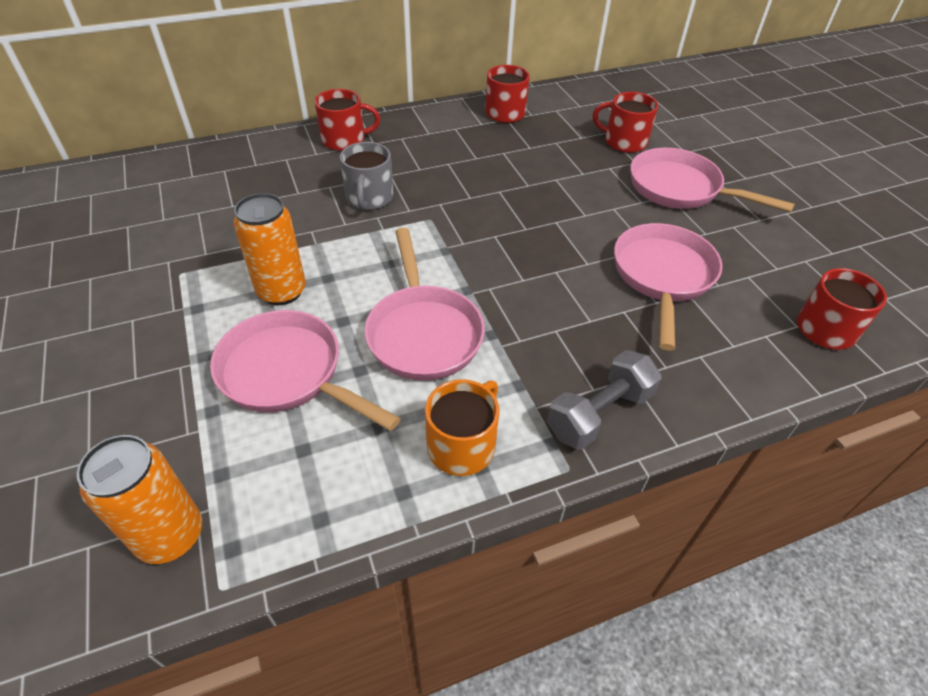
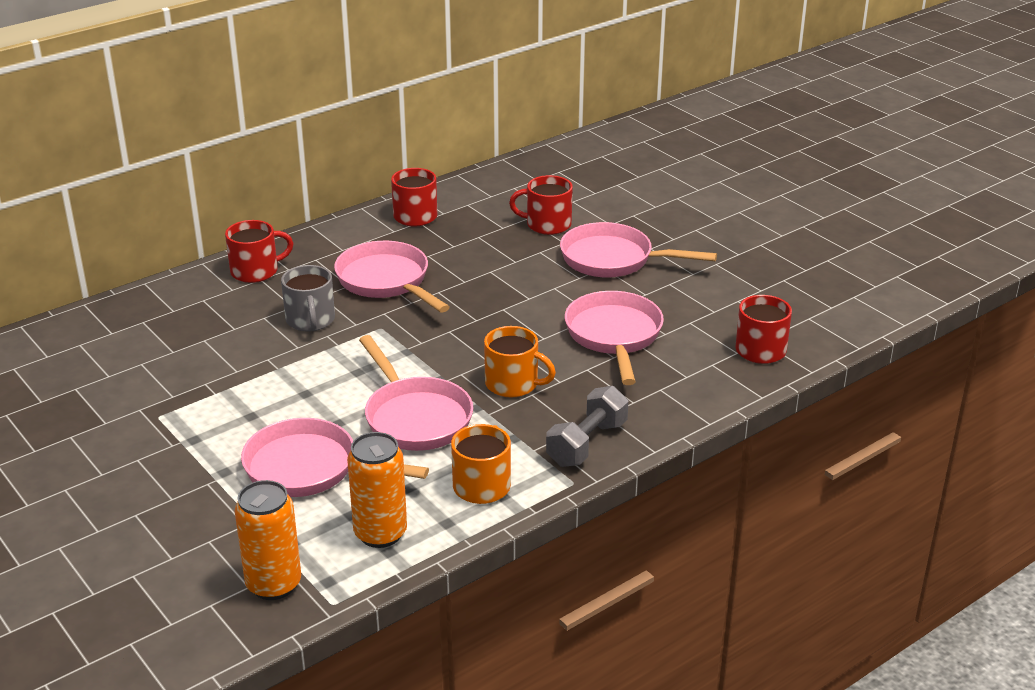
camera: 15 degrees left, 15 degrees down
orange can [233,193,306,305] -> orange can moved to [347,432,407,548]
none -> pink pan [334,241,450,313]
none -> orange mug [484,326,556,398]

